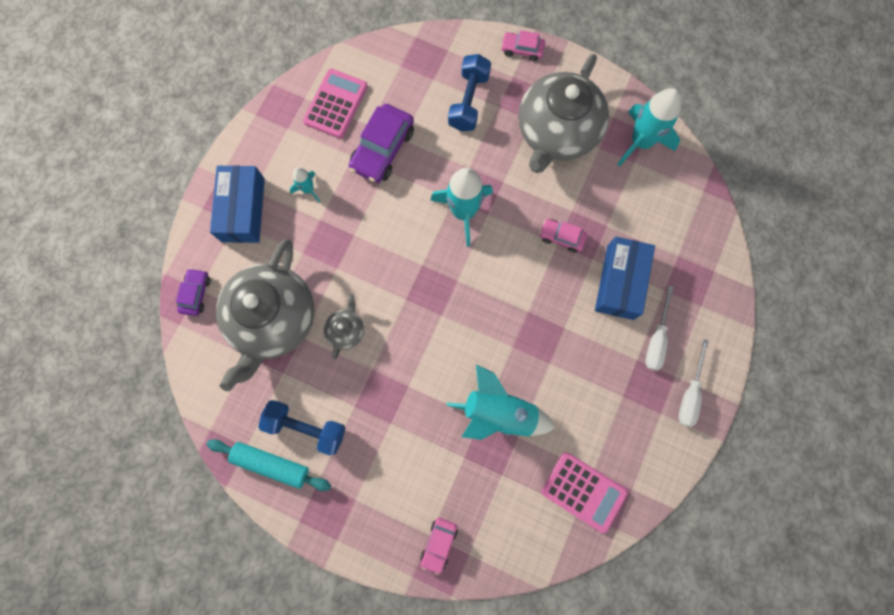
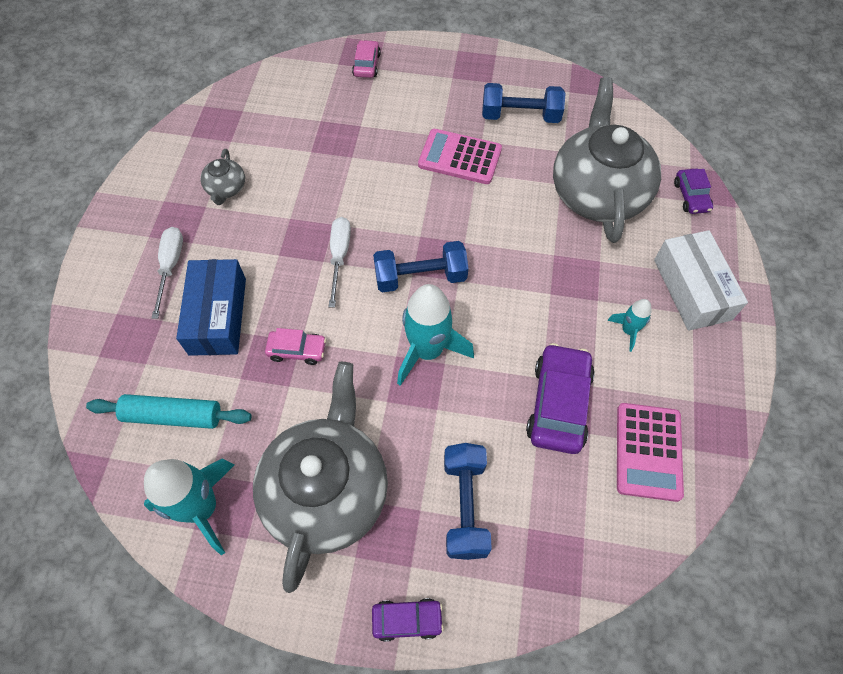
camera: 165 degrees right, 15 degrees down
turquoise rolling pin [207,439,331,491] -> turquoise rolling pin moved to [86,394,251,429]
blue box [210,165,265,243] -> white box [654,230,748,331]
grey teapot [324,294,364,360] -> grey teapot moved to [200,149,245,205]
turquoise rocket [446,364,556,440] -> none
pink car [501,30,545,61] -> purple car [372,598,444,642]
pink calculator [541,452,628,534] -> pink calculator moved to [418,129,502,184]
white screwdriver [678,339,709,427] -> white screwdriver moved to [328,217,351,308]
none -> blue dumbbell [373,241,469,292]

